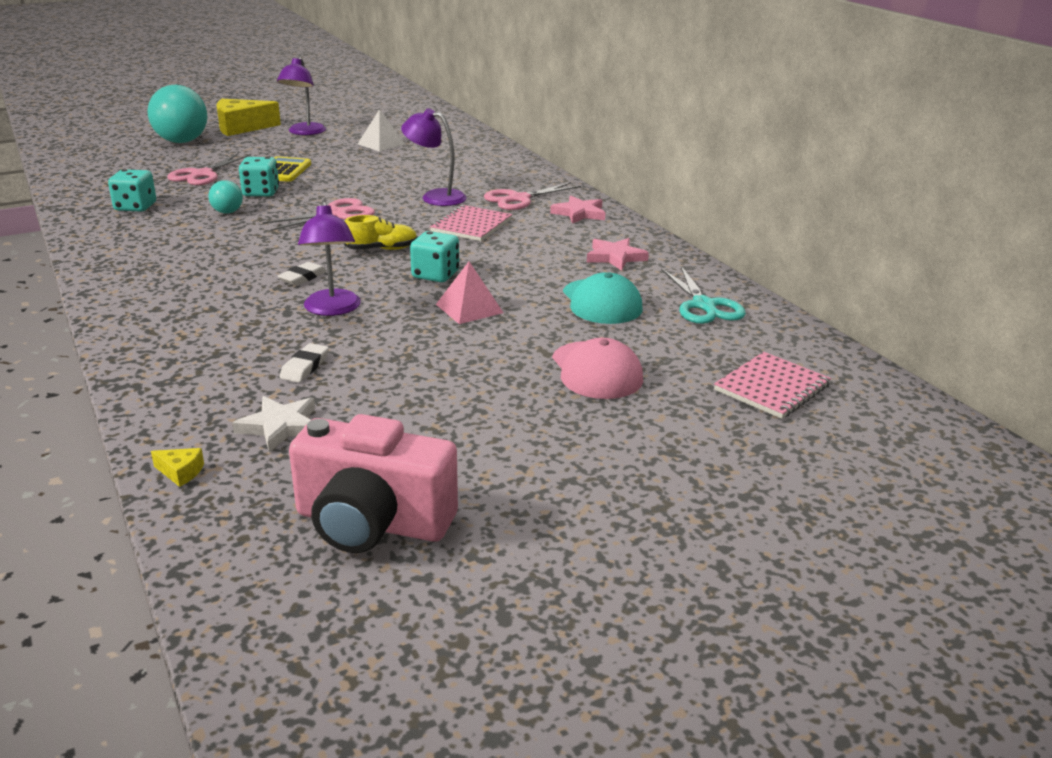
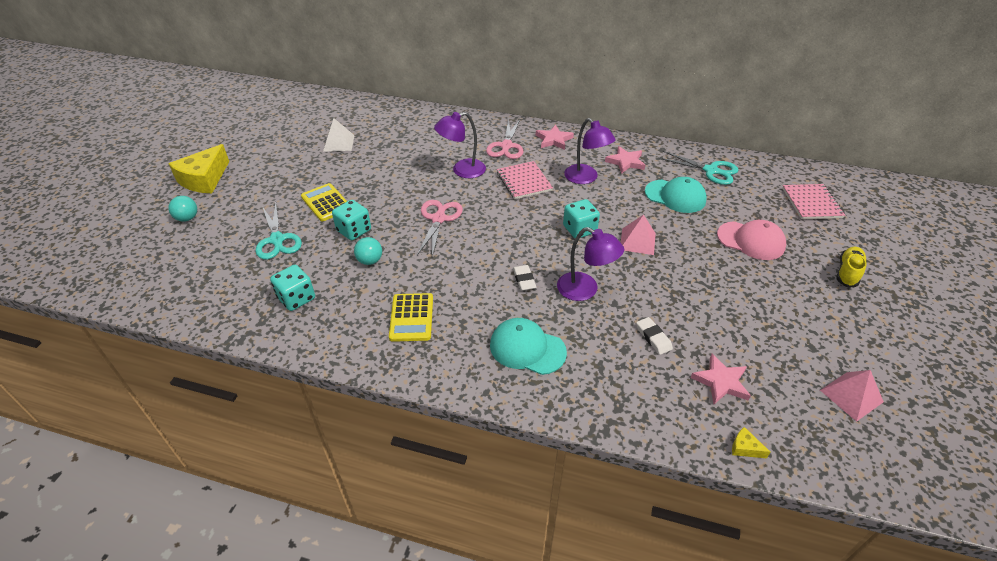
camera: 45 degrees left, 15 degrees up
turquoise ball [147,85,207,143] -> turquoise ball [169,196,197,222], size x0.49
yellow cheese [151,448,204,487] -> yellow cheese turned 120 degrees counterclockwise [732,427,770,458]
pink scissors [167,153,251,185] -> turquoise scissors [255,203,302,259]
white star [232,396,315,452] -> pink star [690,354,751,404]
purple lamp [277,57,326,135] -> purple lamp moved to [564,118,616,184]
pink camera [289,414,458,553] -> pink pyramid [820,370,884,422]
yellow shoe [344,215,418,250] -> yellow shoe moved to [836,247,867,287]
none -> yellow calculator [389,293,433,342]
none -> turquoise cap [490,318,567,375]

